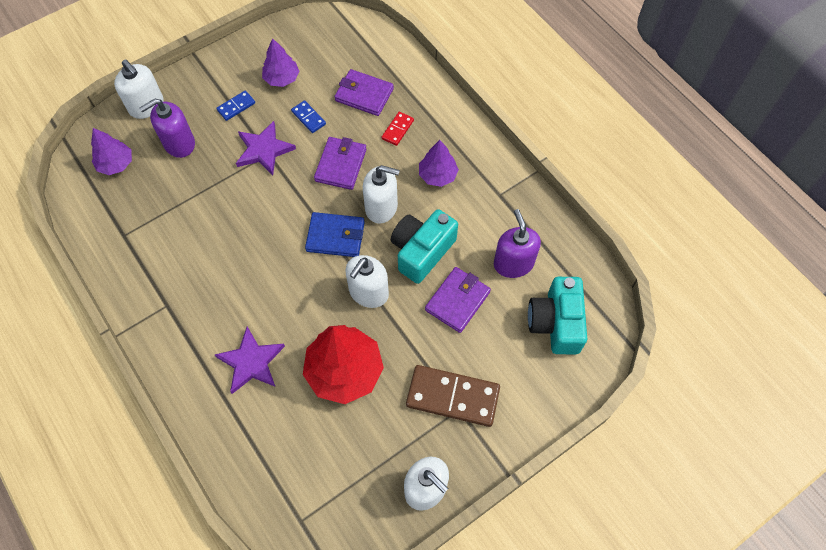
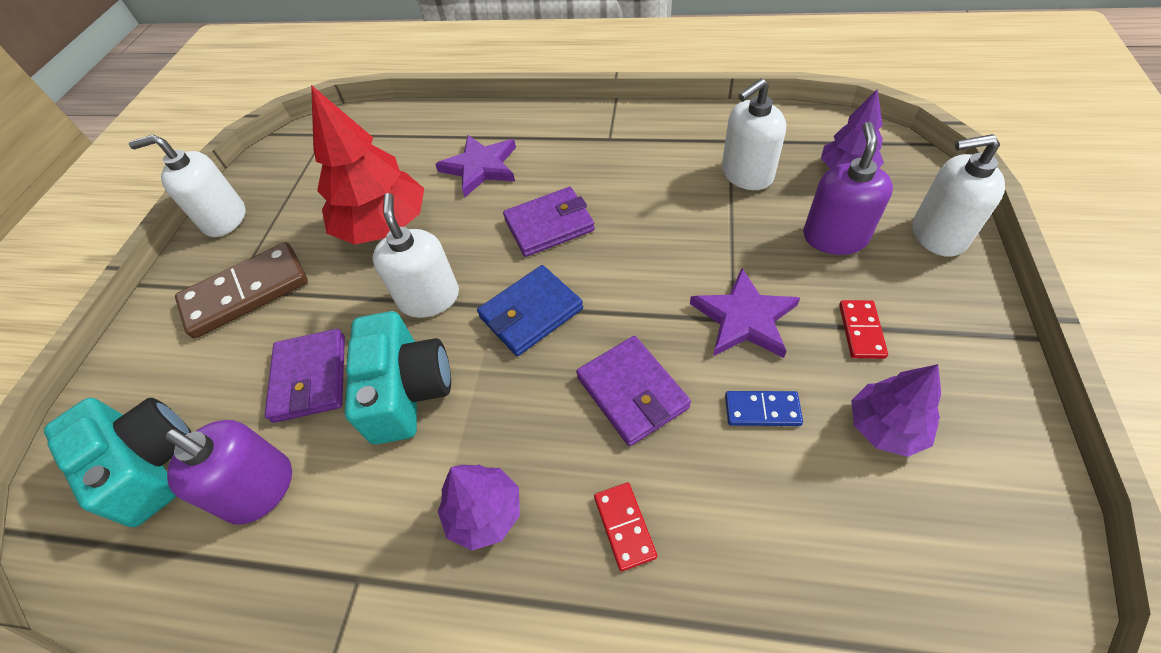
camera: 140 degrees right, 10 degrees down
blue domino [216,91,255,121] -> red domino [839,300,888,359]
purple wallet [334,69,394,116] -> purple wallet moved to [503,187,595,257]
white soap dispenser [363,165,400,224] -> white soap dispenser moved to [722,78,786,190]

